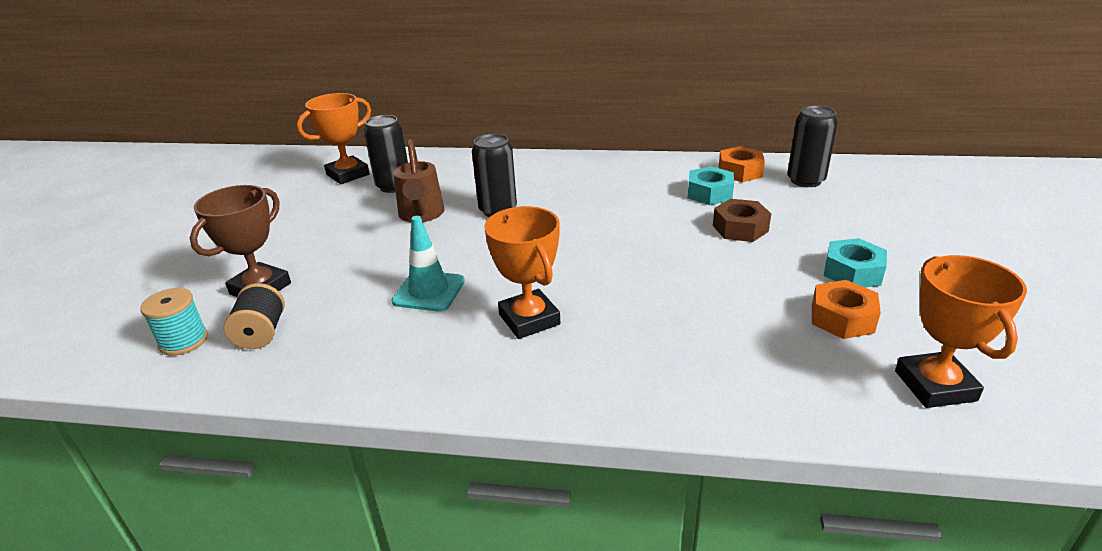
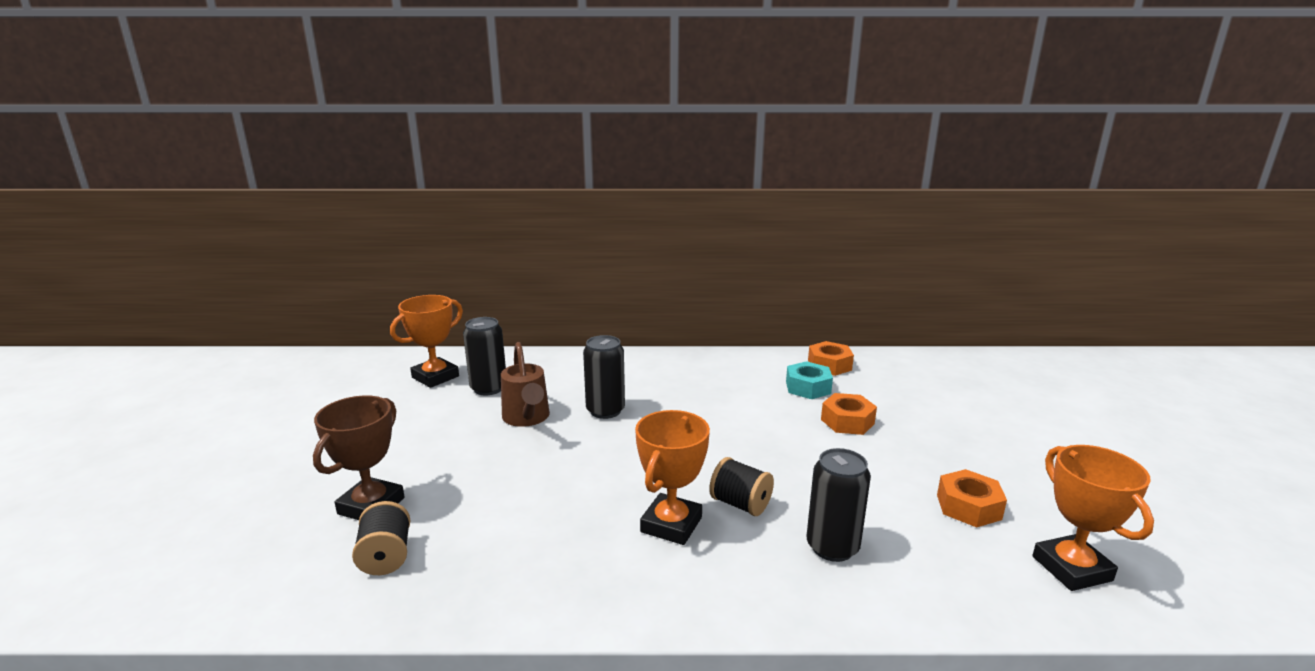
camera: 10 degrees left, 10 degrees down
turquoise spool [140,288,208,356] -> none
turquoise traffic cone [392,216,465,312] -> none
orange trophy [484,206,560,339] -> orange trophy turned 60 degrees clockwise [635,410,710,545]
brown nut [713,199,771,242] -> orange nut [821,393,877,435]
black can [787,105,838,187] -> black can moved to [807,448,871,562]
turquoise nut [824,238,887,287] -> none
none -> black spool [709,457,774,516]

